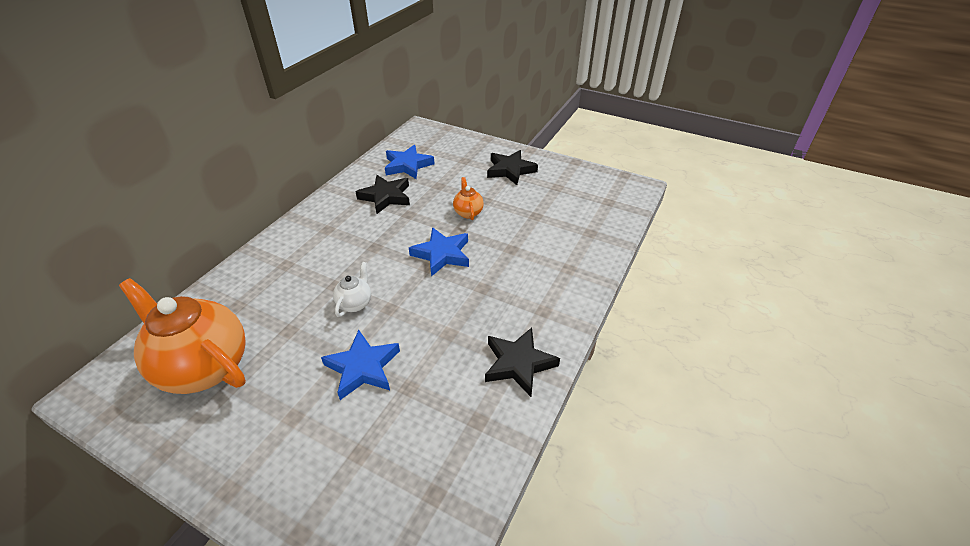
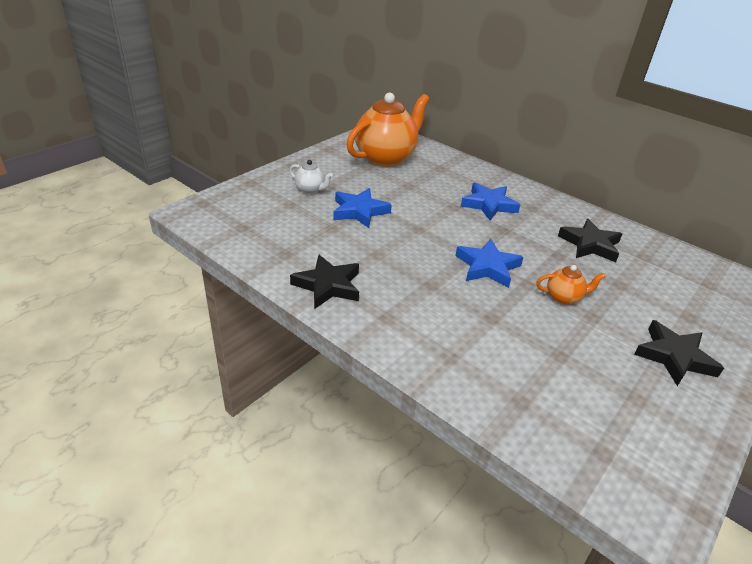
camera: 100 degrees right, 5 degrees down
white teapot [333,262,371,317] -> white teapot moved to [289,160,333,194]
blue star [385,145,435,179] -> blue star moved to [461,183,520,221]

